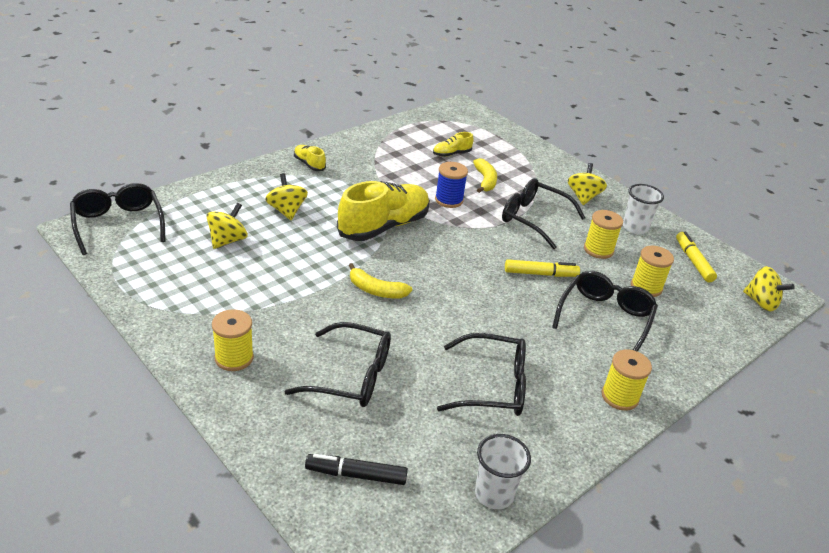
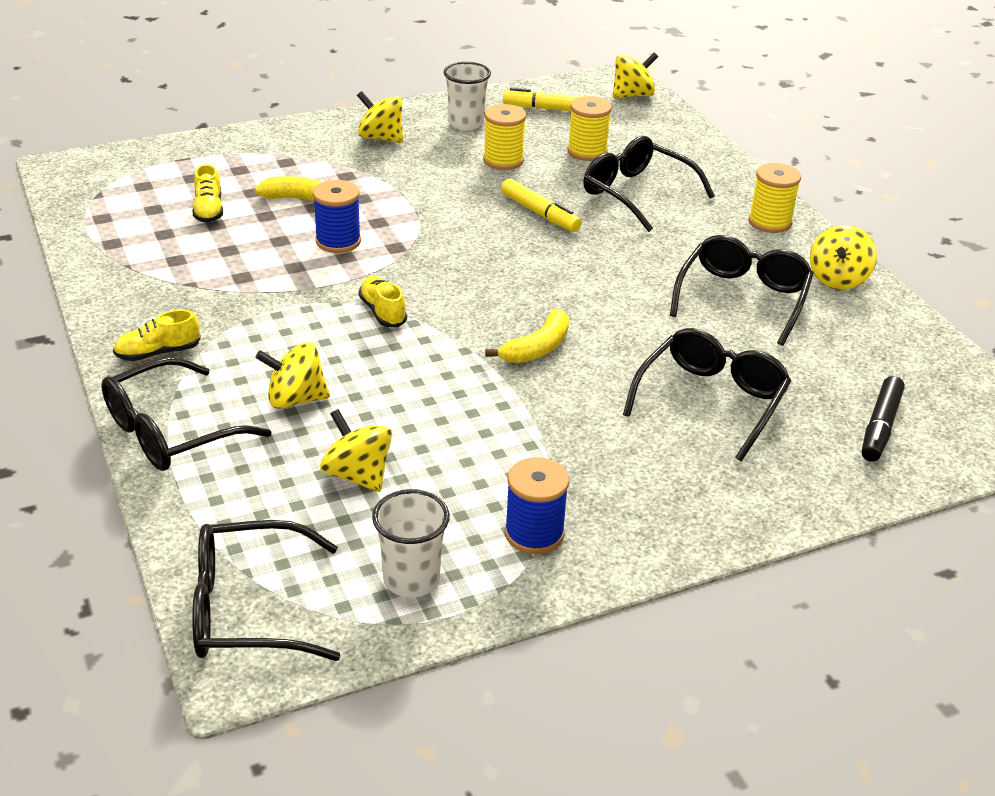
camera: 70 degrees left, 0 degrees up
yellow spool [212,309,254,371] -> none
yellow shoe [337,181,430,241] -> yellow shoe [358,276,407,327], size x0.46
white cup [475,434,531,509] -> white cup moved to [372,489,450,598]
black glasses [502,178,585,249] -> black glasses moved to [101,357,271,471]
yellow marker [505,259,580,277] -> yellow marker turned 120 degrees clockwise [501,179,581,232]
none -> blue spool [505,457,569,554]
none -> yellow spinning top [810,225,877,290]

